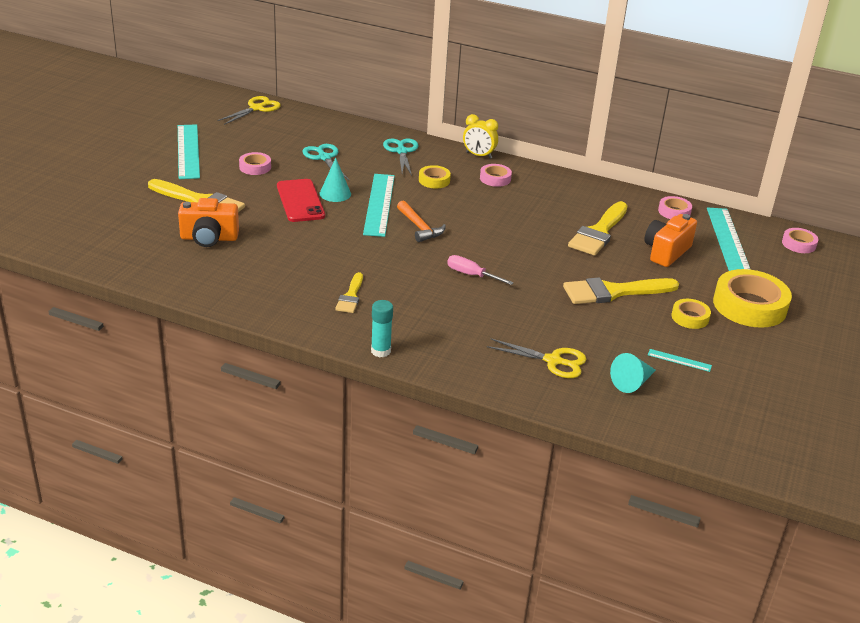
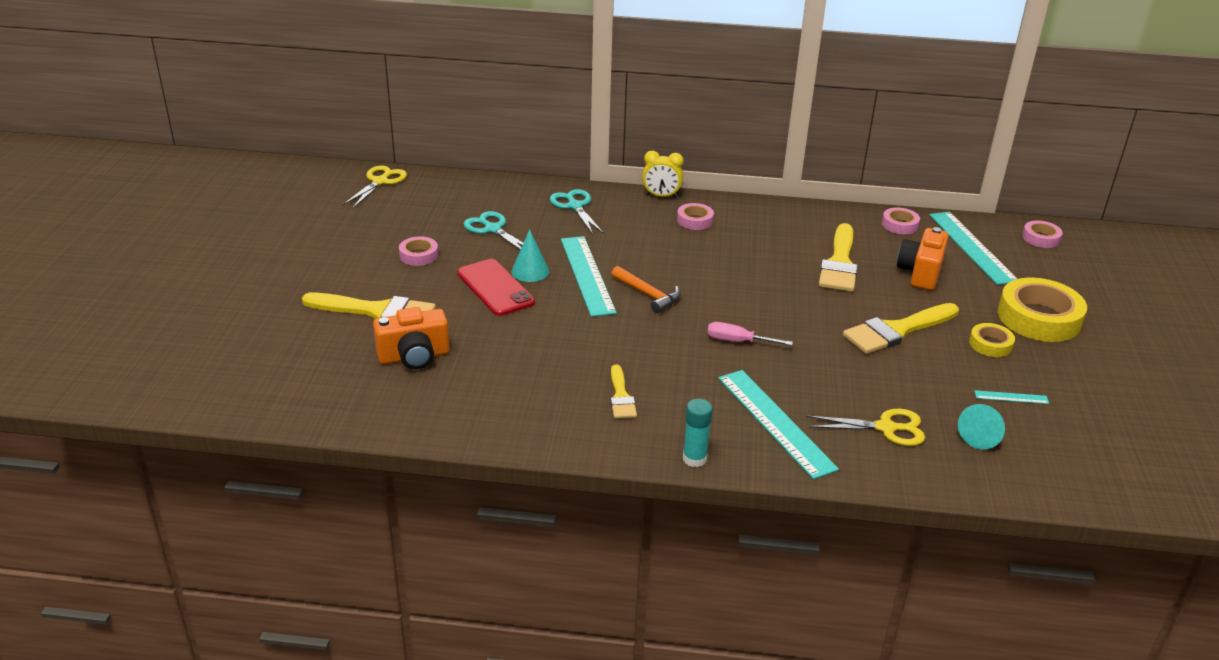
camera: 15 degrees left, 0 degrees up
turquoise ruler [178,124,200,179] -> turquoise ruler moved to [718,370,839,480]
yellow tape [419,165,451,188] -> none

